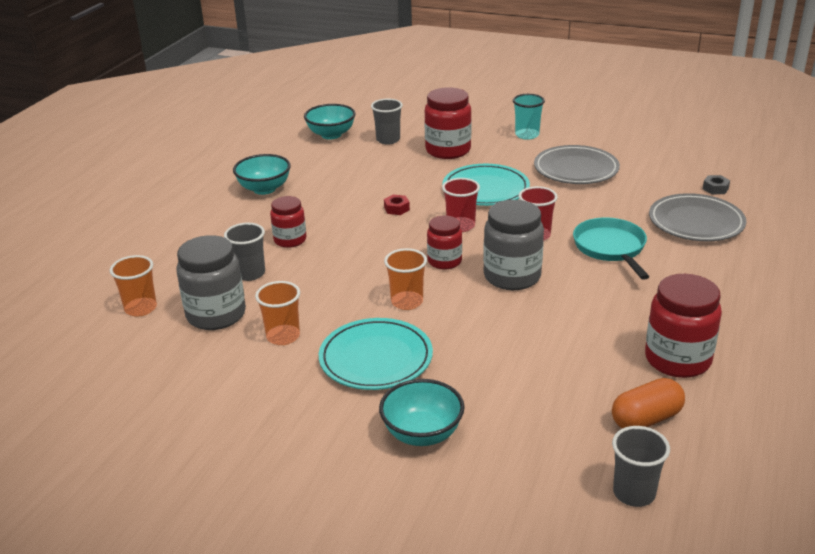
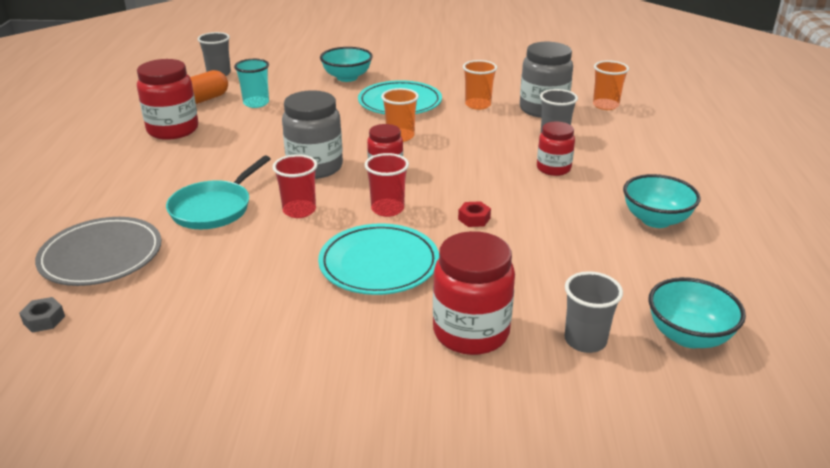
camera: 160 degrees right, 0 degrees up
turquoise cup [513,94,545,140] -> turquoise cup moved to [234,59,269,108]
grey plate [534,145,620,184] -> none
turquoise pan [573,218,649,280] -> turquoise pan turned 60 degrees clockwise [166,155,271,229]

